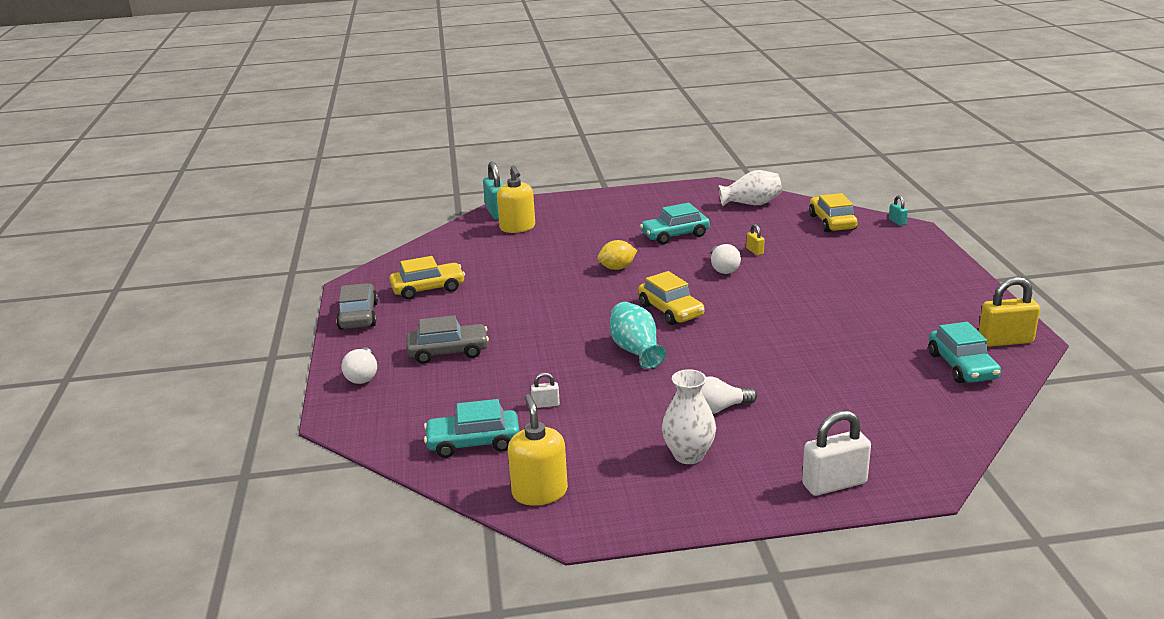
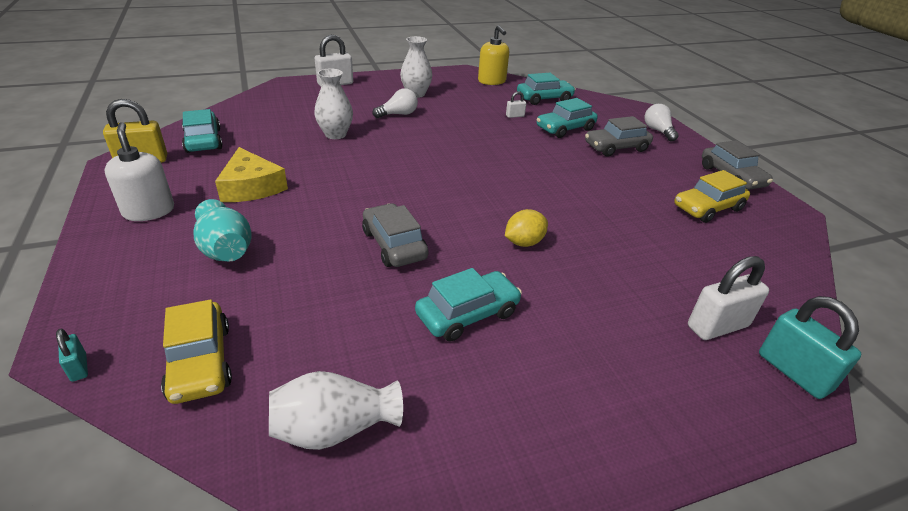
camera: 165 degrees right, 10 degrees up
yellow soap dispenser [497,166,535,233] -> white padlock [688,256,769,340]
turquoise vase [610,302,666,369] -> turquoise vase moved to [194,199,251,262]
yellow car [638,271,704,325] -> none
white light bulb [711,244,741,274] -> grey car [362,203,428,267]
yellow padlock [746,224,764,255] -> none
none -> white soap dispenser [104,122,174,221]
none -> yellow cheese [215,147,288,202]
none -> white vase [314,69,353,139]
none -> turquoise car [537,98,598,138]

